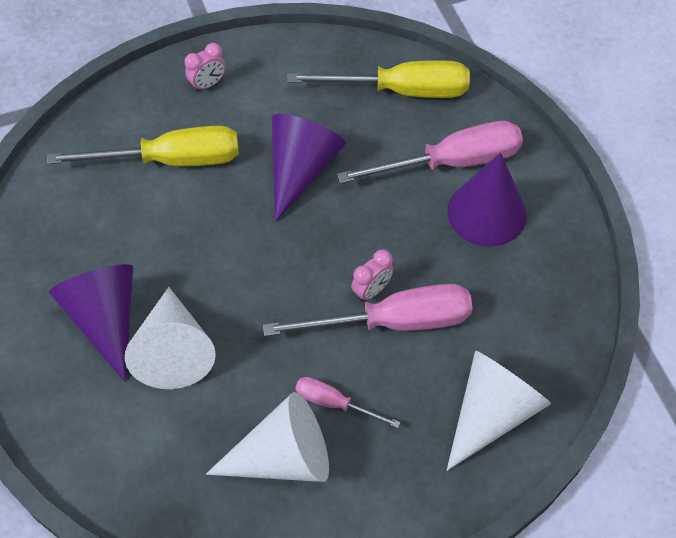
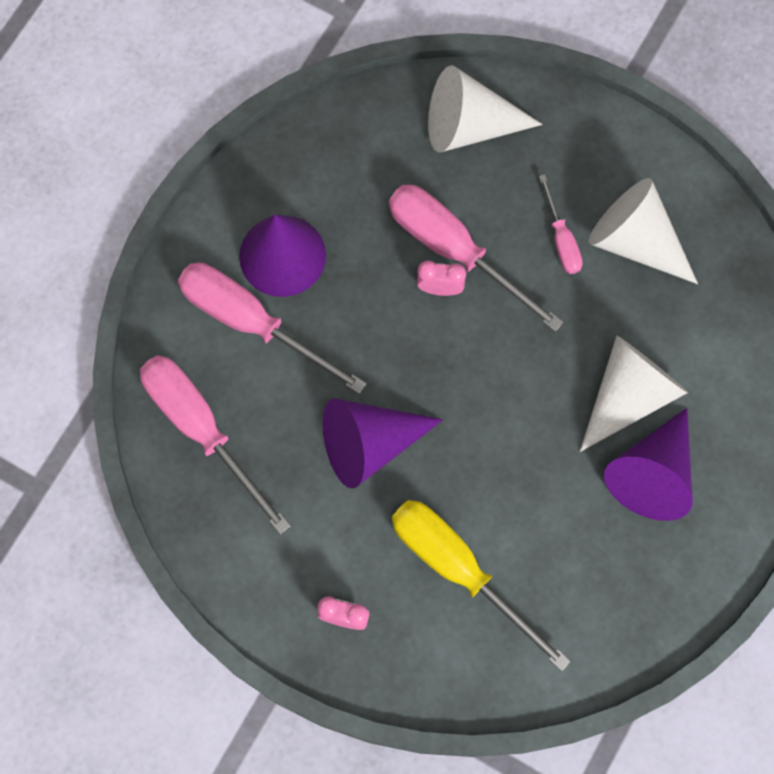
camera: 130 degrees left, 15 degrees up
yellow screwdriver [287,60,470,98] -> pink screwdriver [140,355,291,535]

